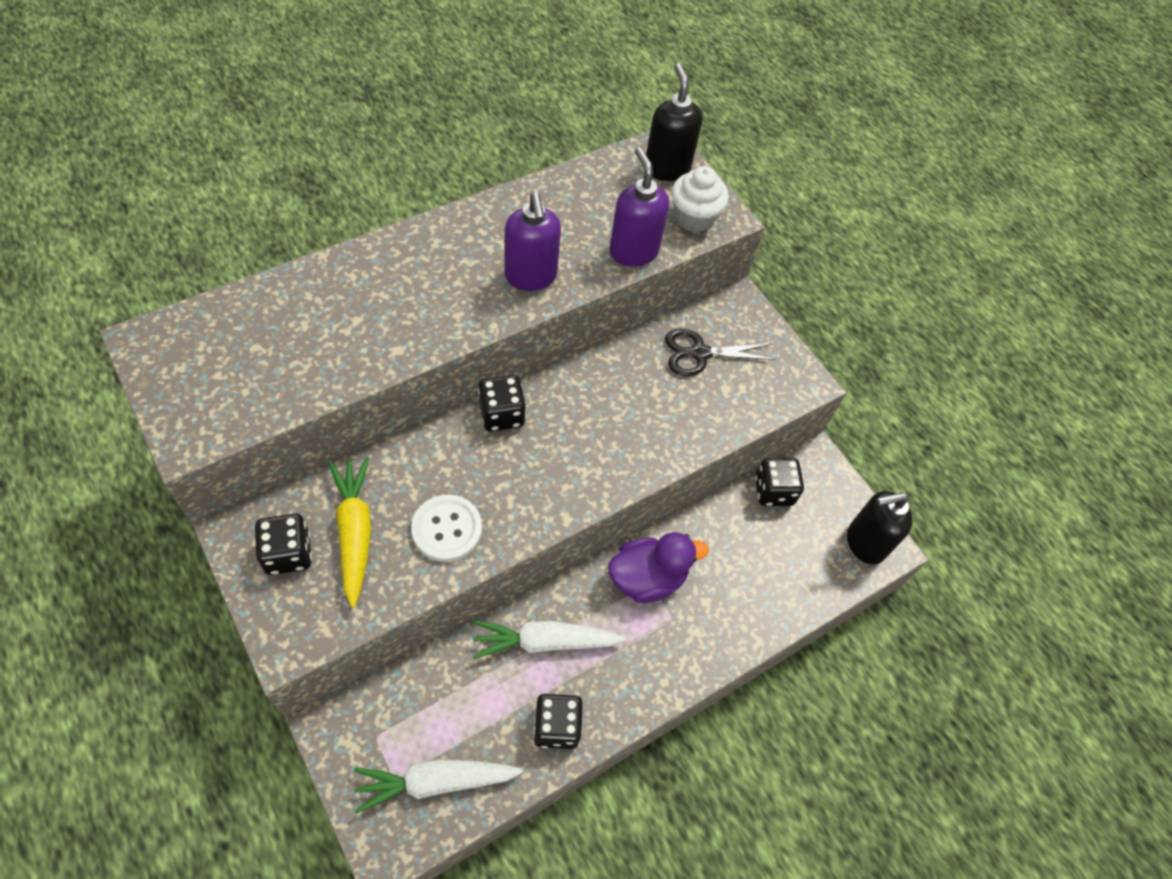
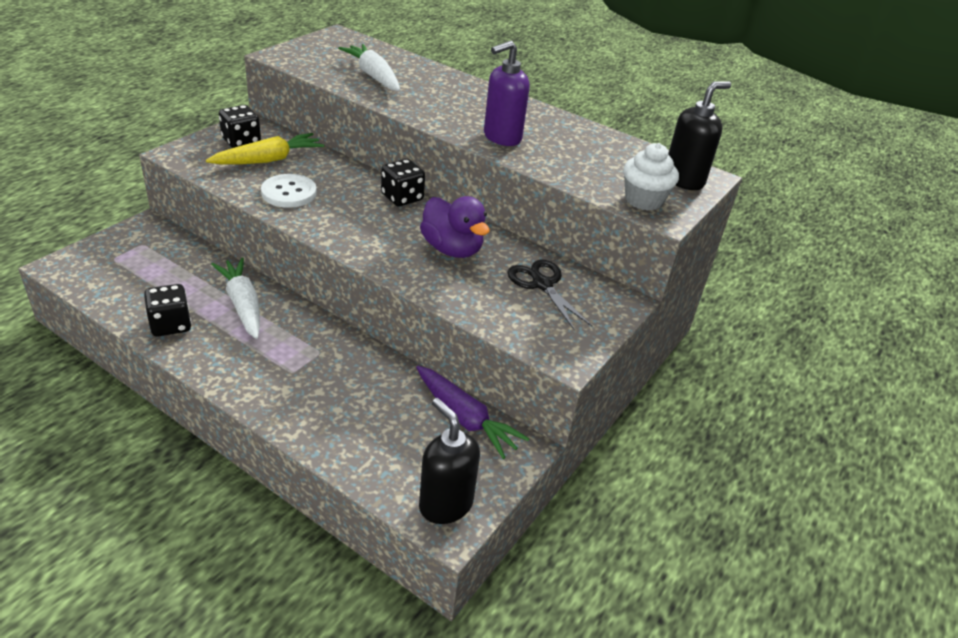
camera: 70 degrees right, 20 degrees down
white carrot [354,759,523,814] -> white carrot moved to [338,44,400,91]
purple duck [608,532,709,603] -> purple duck moved to [420,196,490,258]
purple soap dispenser [609,147,669,267] -> none
black dice [755,458,804,506] -> purple carrot [416,366,530,459]

